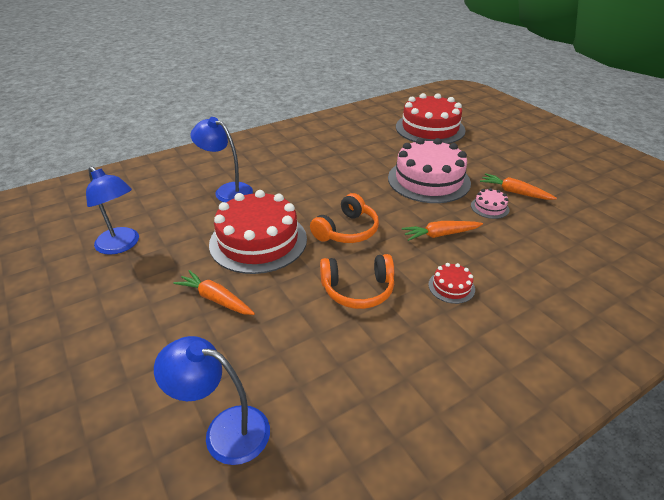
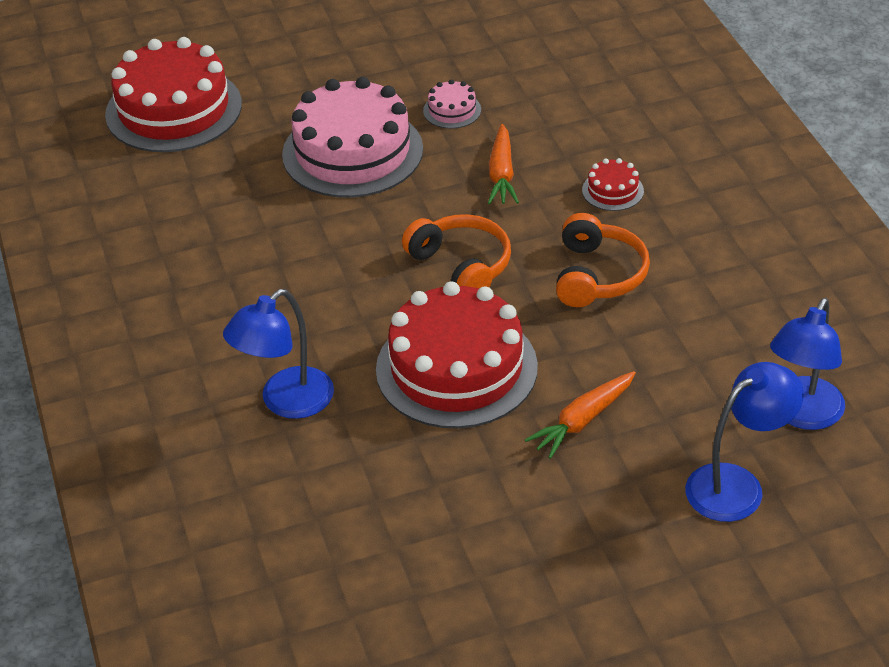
camera: 75 degrees left, 5 degrees up
blue lamp [86,166,139,255] -> blue lamp moved to [685,362,804,522]
orange carrot [480,173,557,200] -> none

